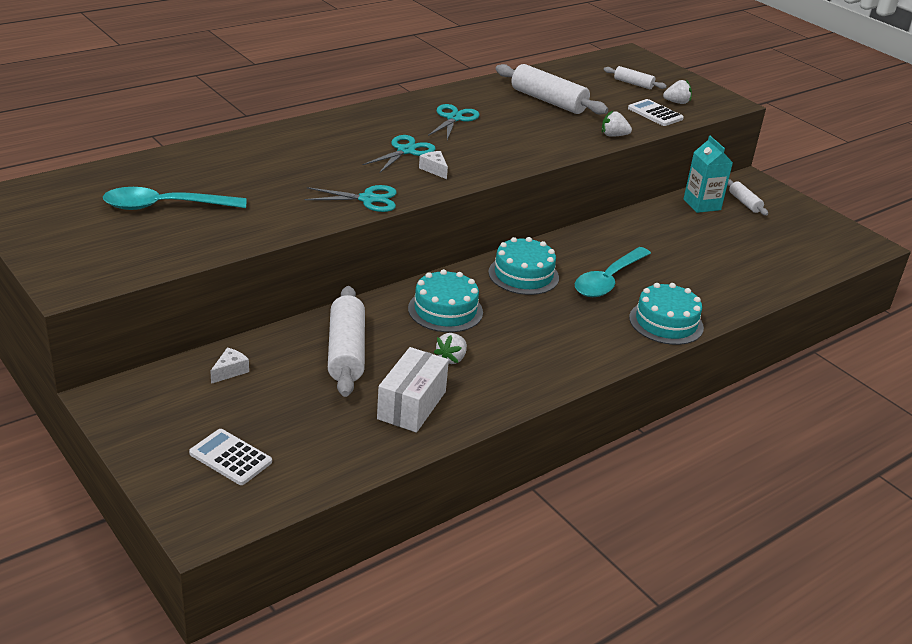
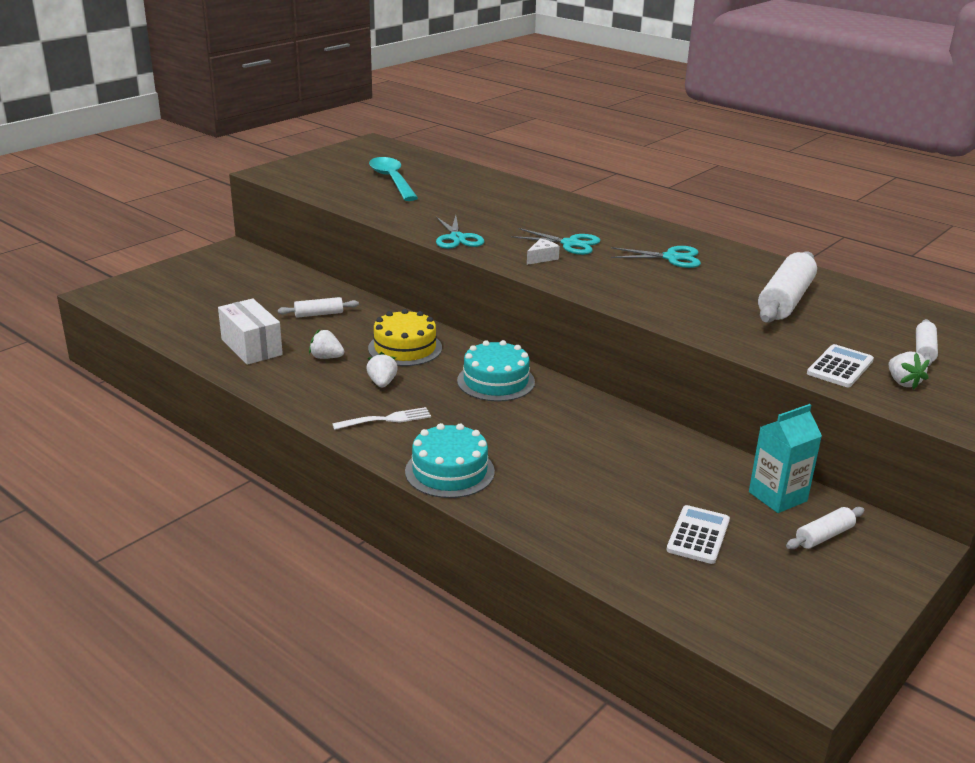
camera: 80 degrees right, 5 degrees down
white calculator [189,429,272,485] -> white calculator moved to [666,505,730,564]
white cheese [210,348,249,384] -> none
white rolling pin [328,286,365,397] -> white rolling pin [278,297,359,318], size x0.52
white box [377,347,449,432] -> white box turned 45 degrees clockwise [218,298,283,365]
turquoise cake [408,269,483,332] -> yellow cake [368,309,442,366]
turquoise spoon [575,247,651,297] -> none
white strawberry [602,111,632,137] -> white strawberry moved to [366,352,398,387]
none -> white fork [332,407,431,430]

